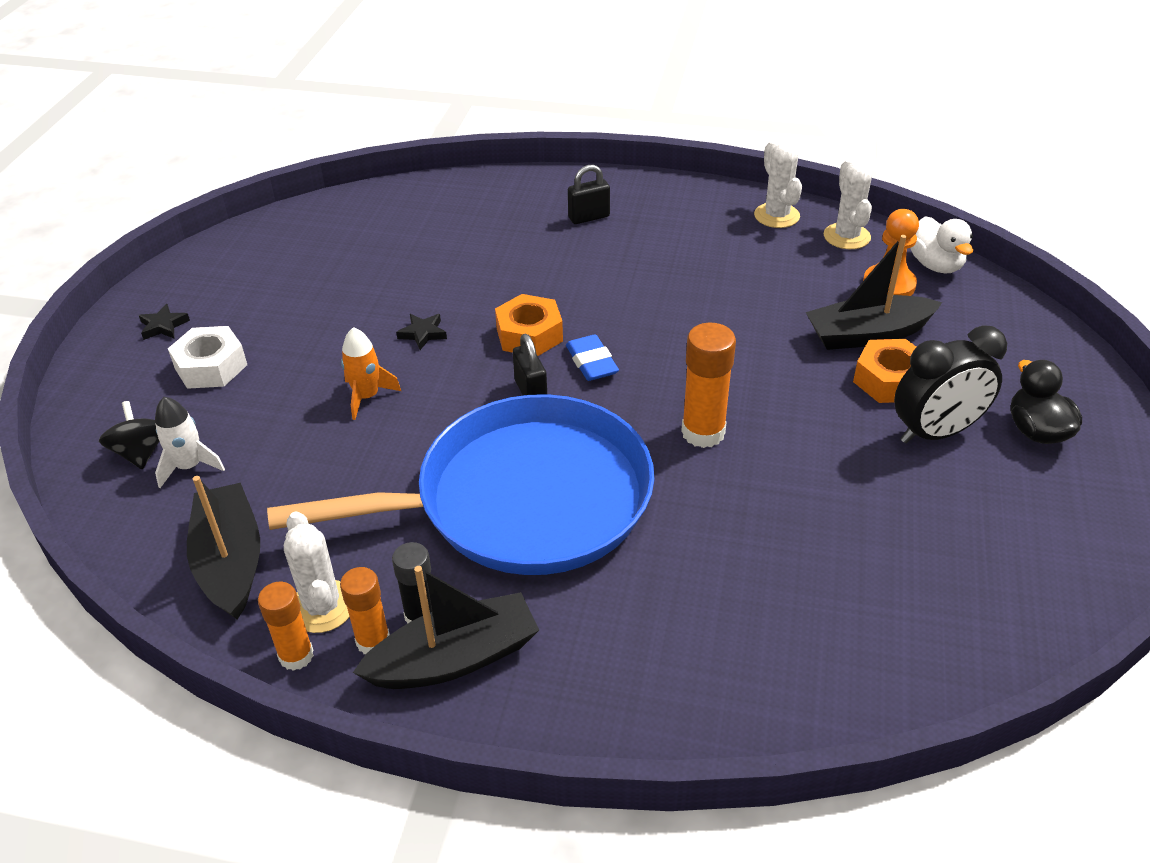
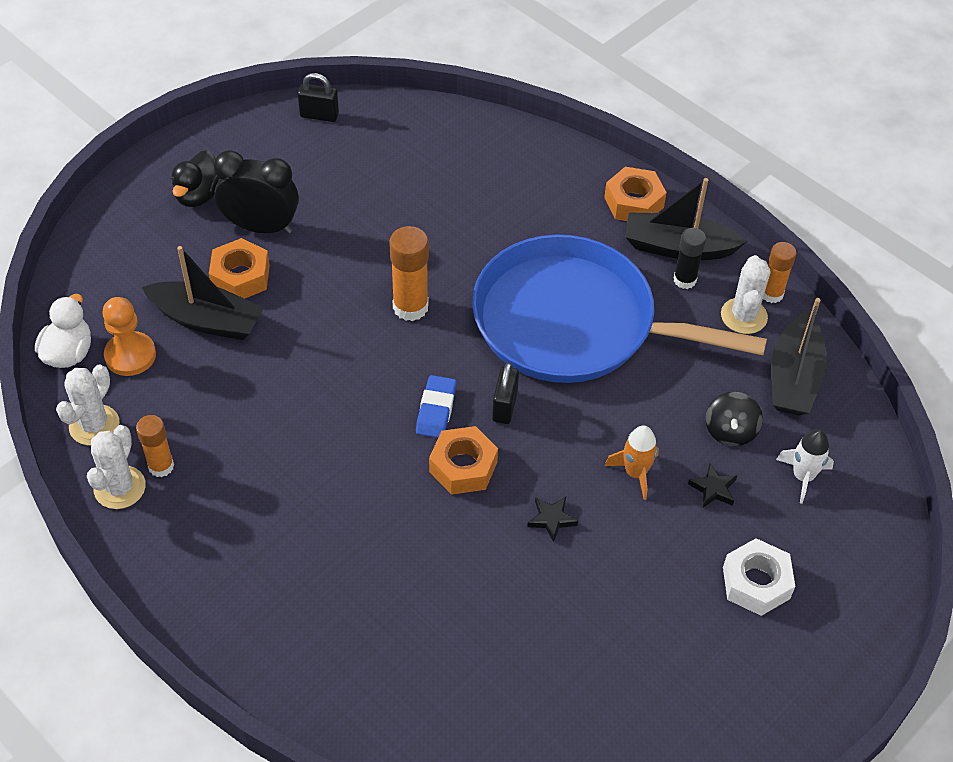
camera: 150 degrees left, 10 degrees up
black spinning top [99,401,160,469] -> black spinning top moved to [706,392,763,446]
black star [139,304,190,340] -> black star moved to [688,463,737,508]
orange glue stick [340,567,390,654] -> orange glue stick moved to [136,415,174,477]
black padlock [568,165,610,224] -> black padlock moved to [298,73,339,122]
none -> orange nut [604,167,667,221]

